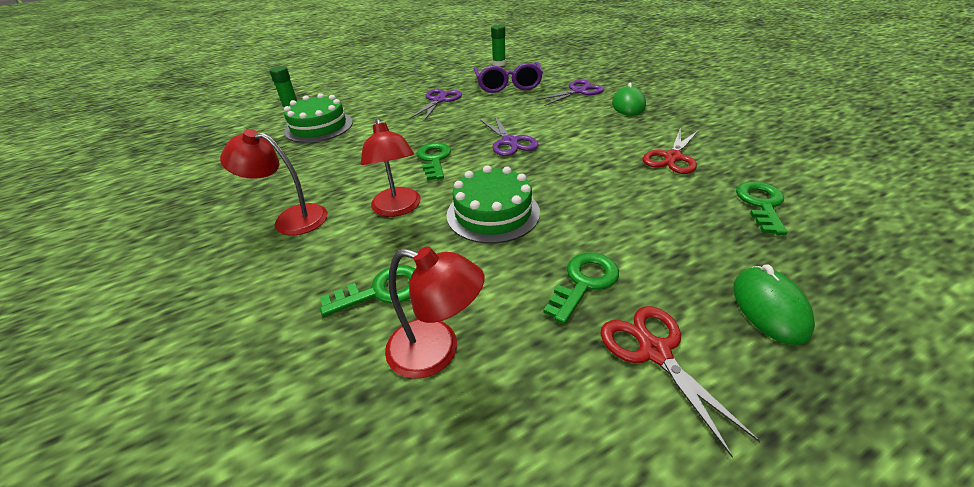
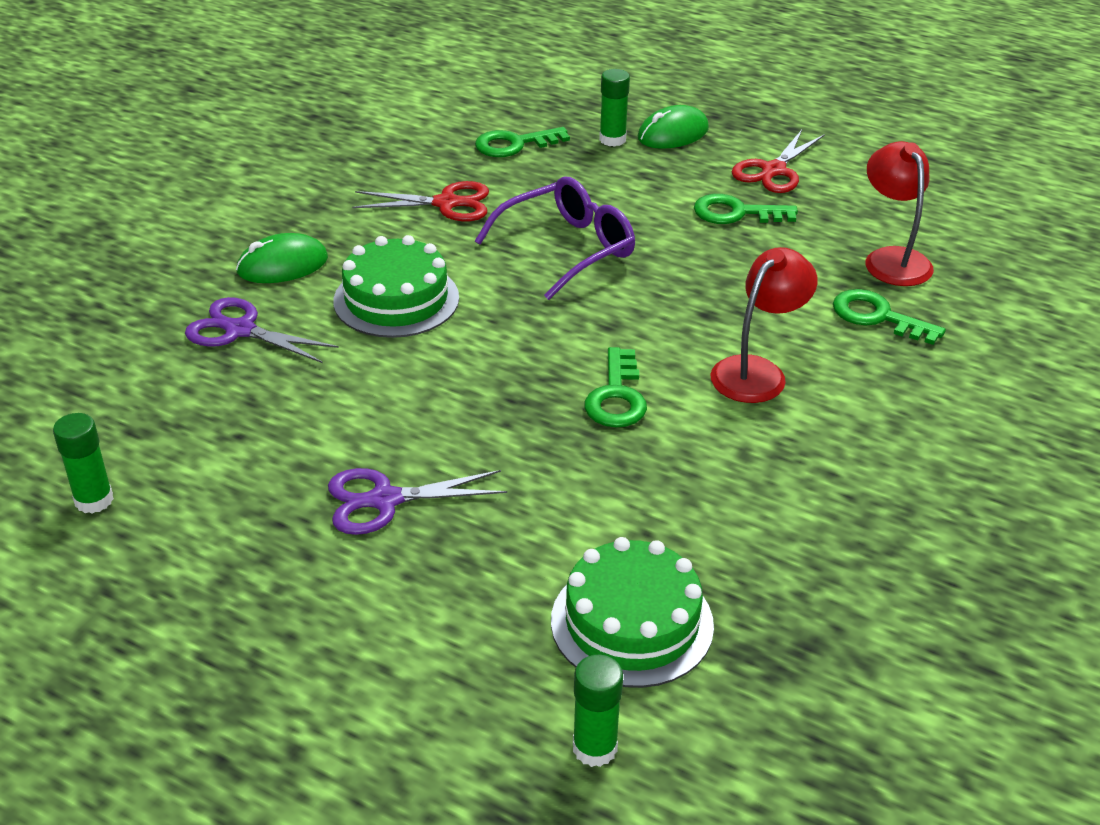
camera: 125 degrees left, 0 degrees up
red lamp [220,129,328,235] -> none
green key [417,143,451,180] -> green key turned 45 degrees counterclockwise [584,347,647,427]
green cake [447,166,540,244] -> green cake moved to [333,235,459,338]
purple glasses [474,62,543,93] -> purple glasses moved to [475,177,635,300]
purple scissors [480,116,539,156] -> none
none -> green glue stick [599,69,630,147]

